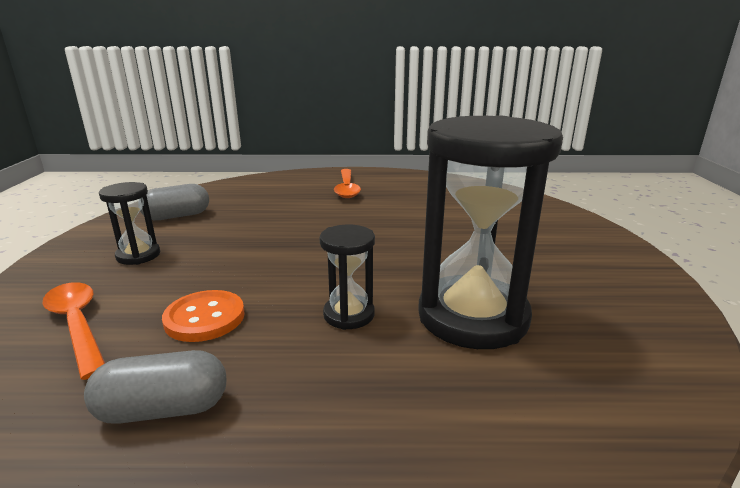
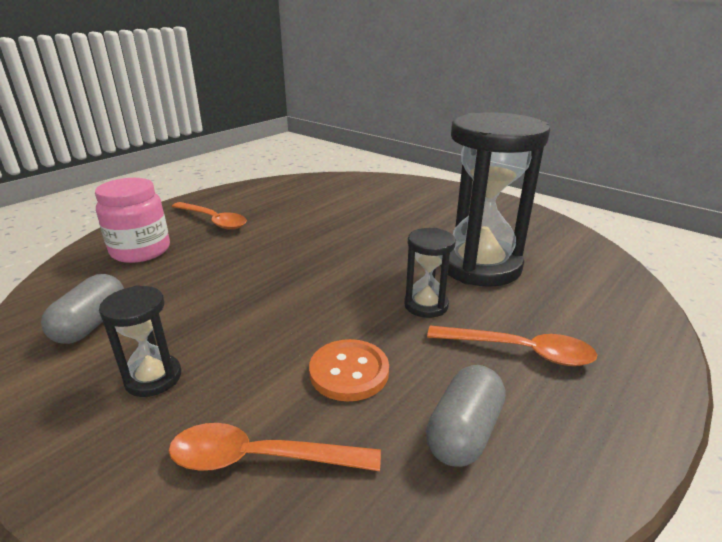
camera: 50 degrees left, 5 degrees up
none -> pink jar [95,178,170,263]
none -> orange spoon [427,326,597,366]

